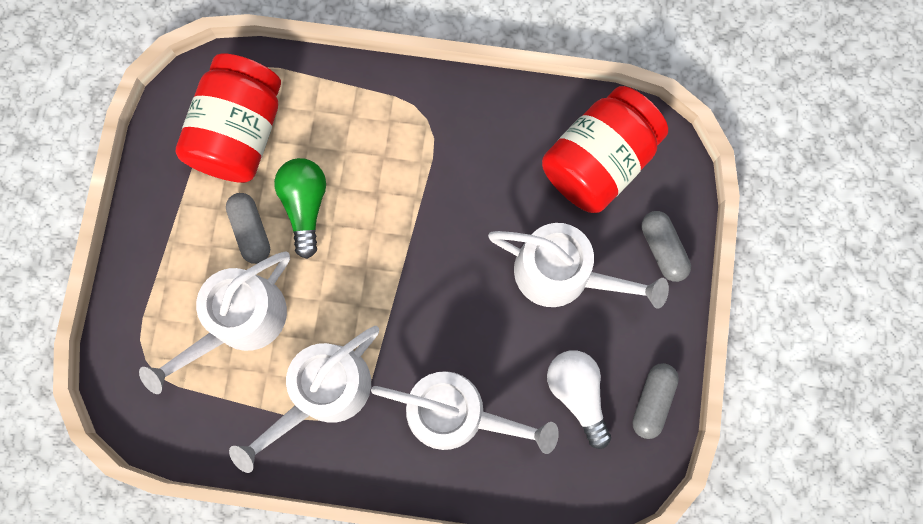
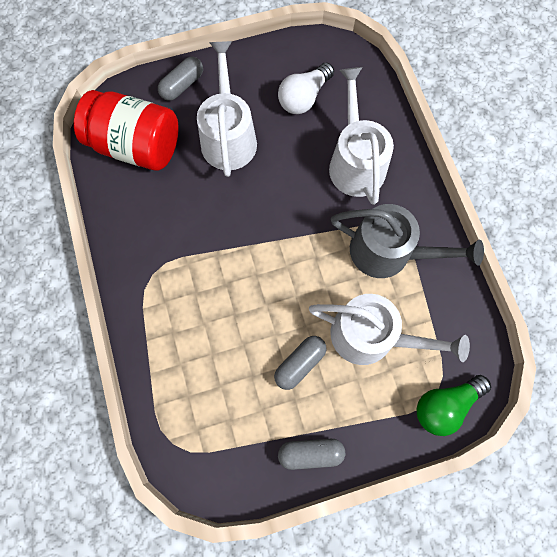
camera: 115 degrees left, 5 degrees down
red jar [176,54,281,183] -> none
white watering can [229,326,379,473] -> grey watering can [331,204,484,278]
green light bulb [274,158,326,259] -> green light bulb moved to [416,375,491,436]
grey capsule [632,363,679,439] -> grey capsule moved to [278,439,345,470]

